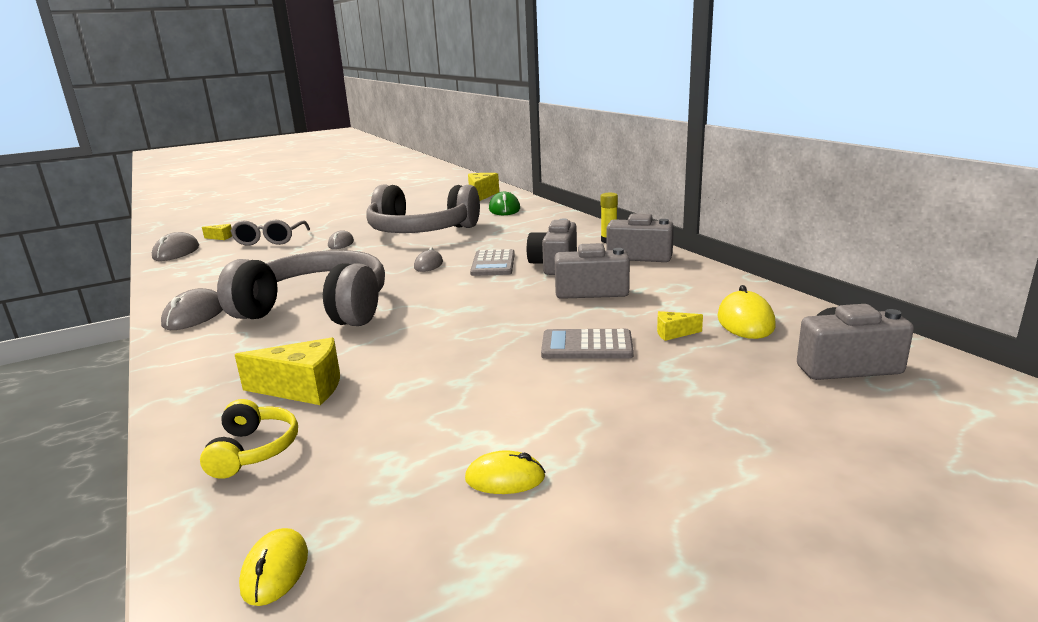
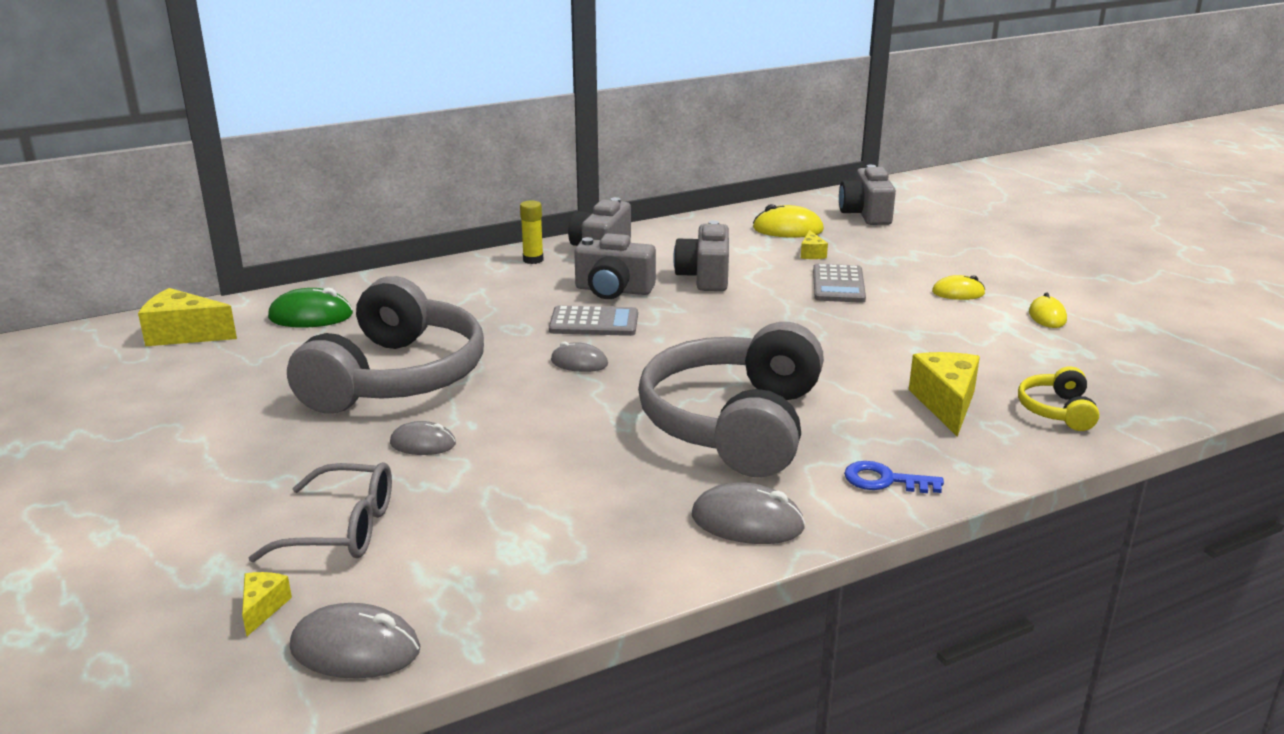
camera: 90 degrees left, 5 degrees up
yellow headphones [200,399,298,479] -> yellow headphones turned 75 degrees counterclockwise [1018,366,1099,431]
yellow mouse [239,528,308,606] -> yellow mouse moved to [932,275,985,300]
none -> blue key [844,461,944,493]

